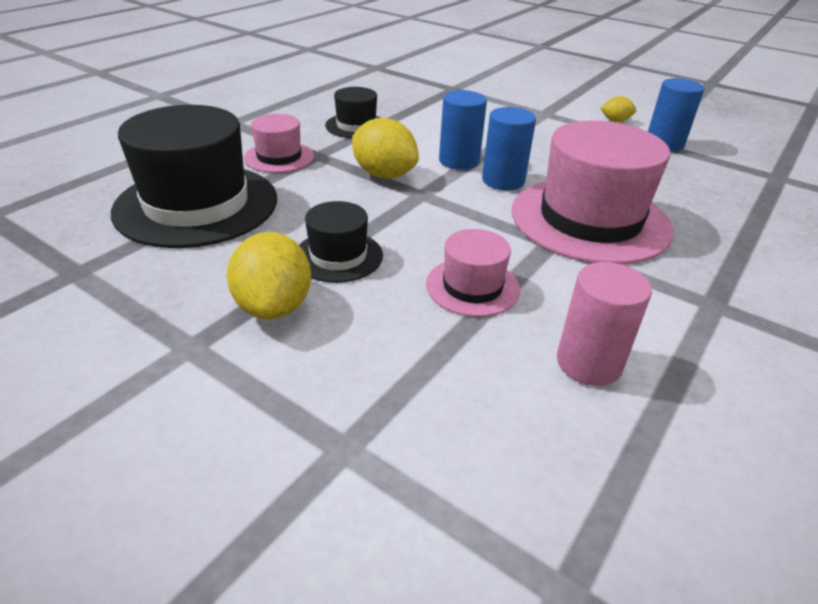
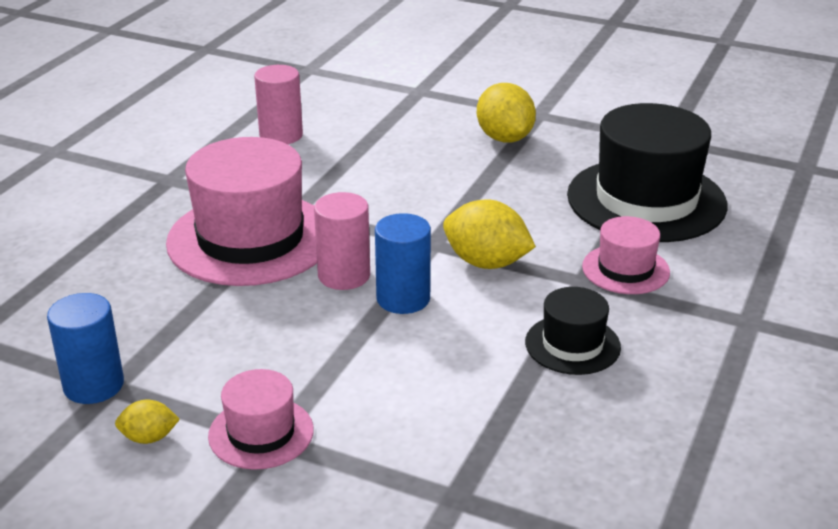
camera: 170 degrees right, 5 degrees down
black hat [299,201,383,283] -> none
pink hat [426,229,520,317] -> pink hat moved to [208,369,314,470]
blue cylinder [482,107,536,190] -> pink cylinder [314,192,370,290]

